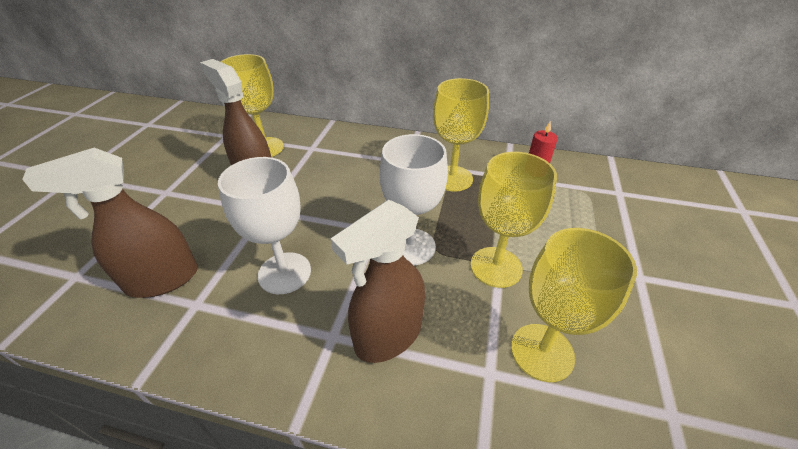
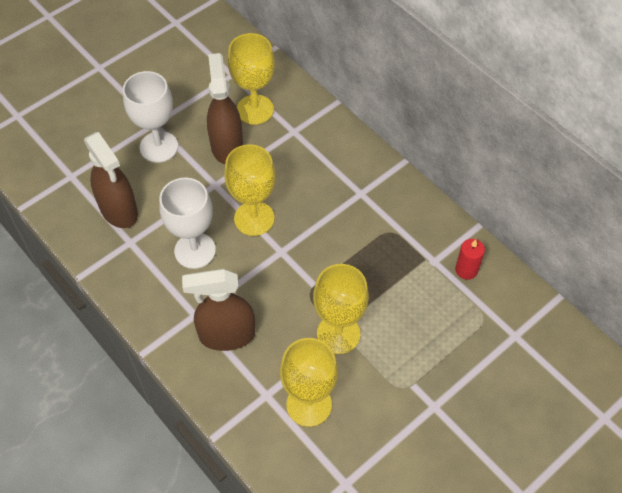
camera: 35 degrees right, 15 degrees up
brown spray bottle [22,148,198,298] -> brown spray bottle turned 135 degrees counterclockwise [84,132,138,228]
white goblet [380,134,448,265] -> white goblet moved to [123,71,178,163]
yellow goblet [433,78,489,192] -> yellow goblet moved to [224,144,276,236]

